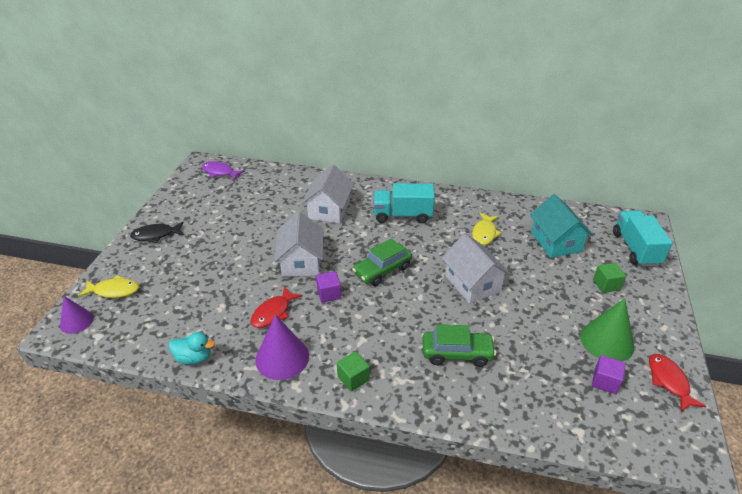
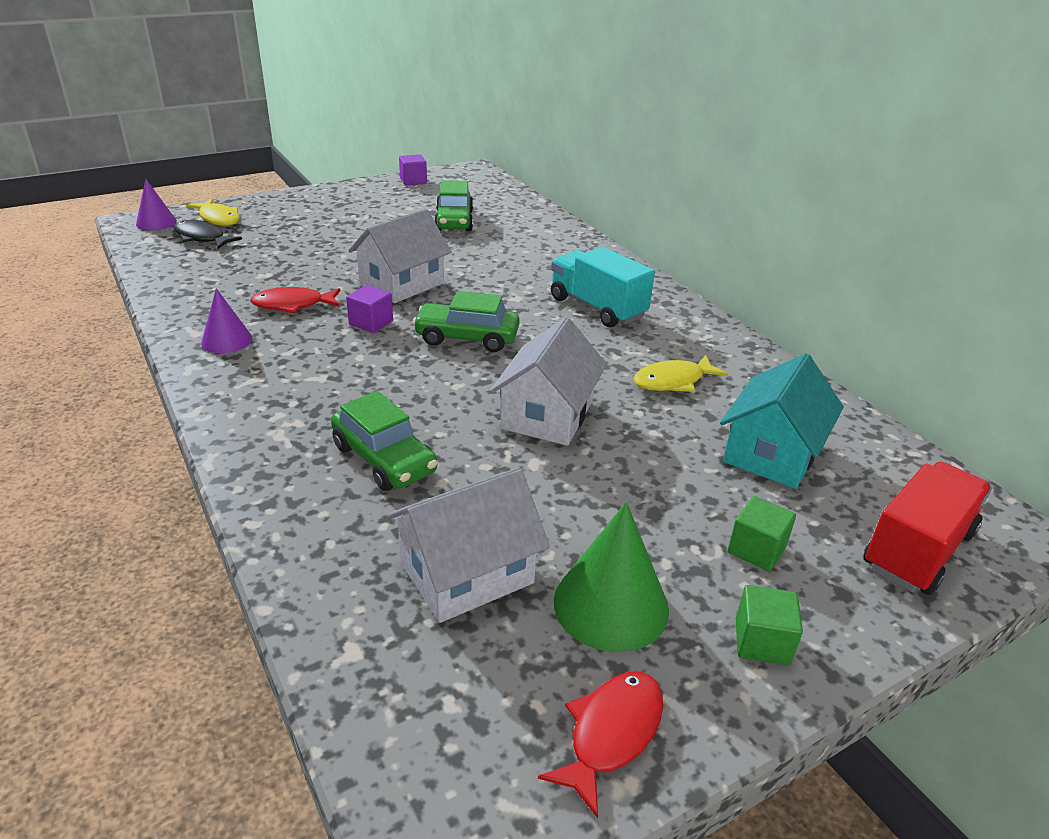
camera: 45 degrees right, 5 degrees down
black fish [130,222,184,243] -> black fish moved to [174,220,242,249]
turquoise duck [169,332,215,364] -> none
purple fish [202,161,245,180] -> none
purple cone [256,315,309,380] -> purple cone [201,288,252,353], size x0.62
white house [302,164,354,224] -> white house moved to [386,468,550,623]
green cube [337,351,370,391] -> green cube moved to [736,585,803,665]
purple cube [592,355,625,394] -> purple cube moved to [399,154,427,185]
turquoise truck [613,211,673,267] -> red truck [863,461,992,595]
none -> green car [434,180,473,231]

